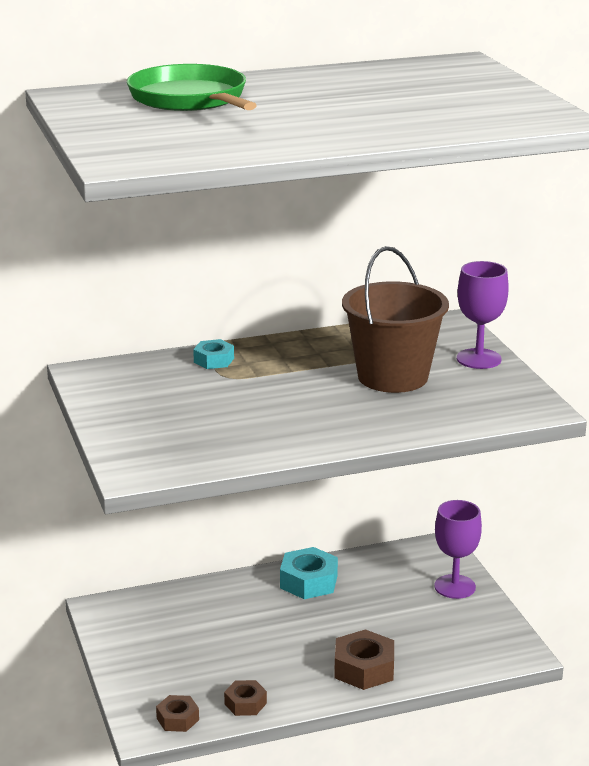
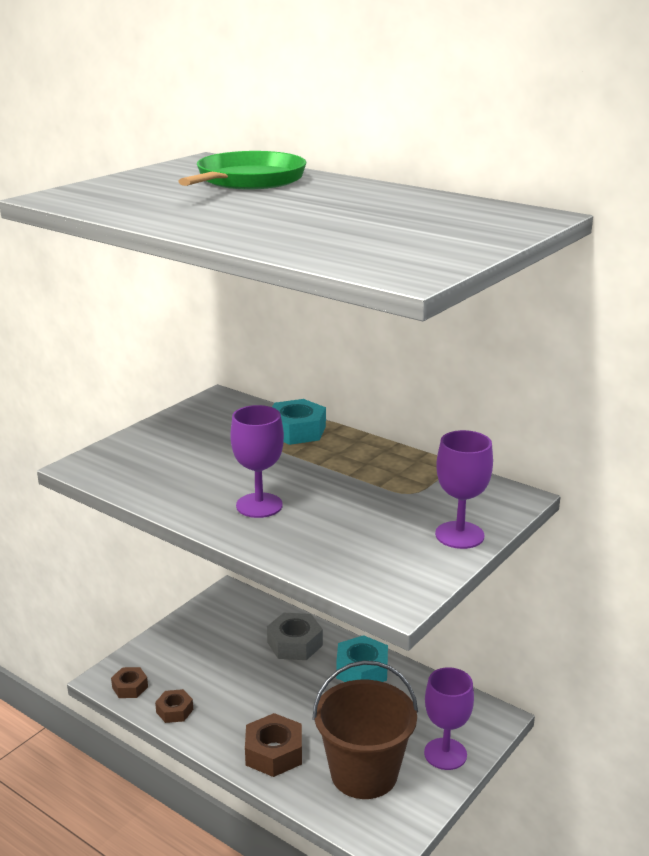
camera: 55 degrees right, 0 degrees up
turquoise nut [193,339,234,369] -> turquoise nut [272,399,326,445], size x1.65
brown bucket [342,246,449,393] -> brown bucket moved to [312,661,418,799]
none -> purple goblet [230,405,284,518]
none -> grey nut [267,613,323,660]

